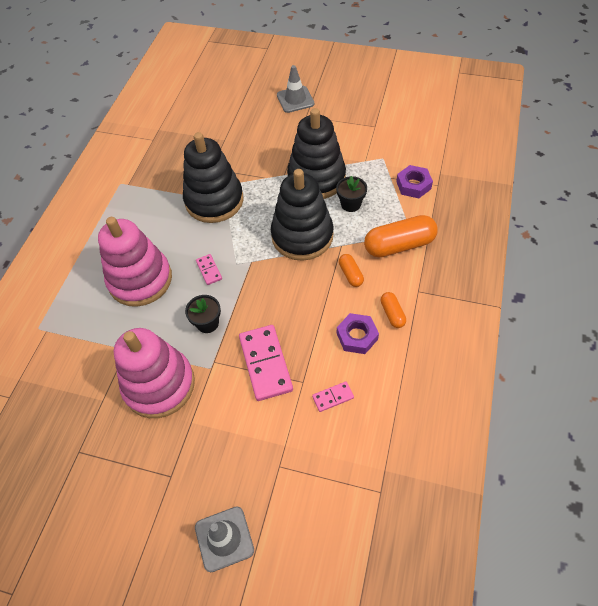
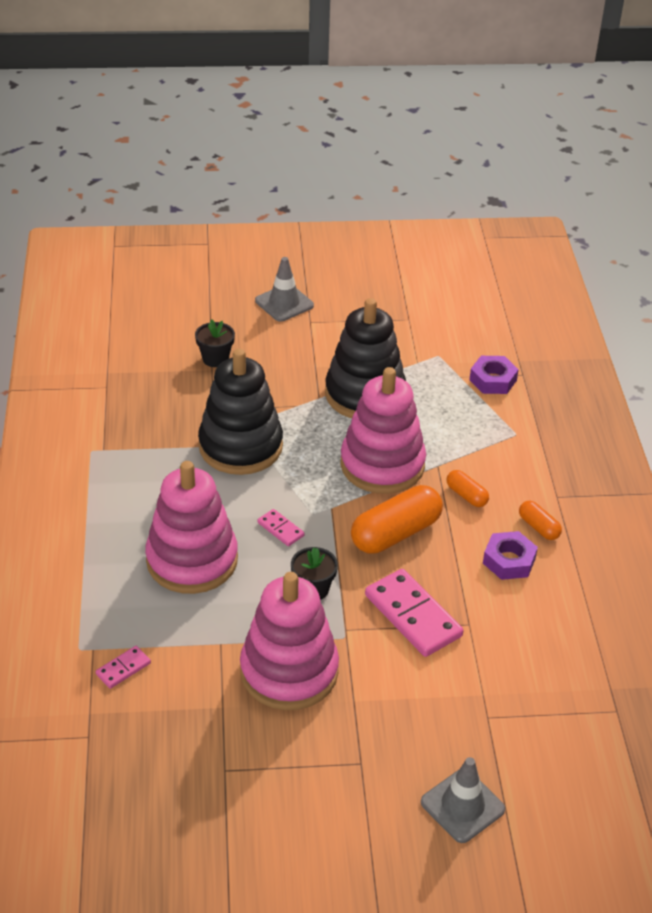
camera: 25 degrees left, 15 degrees down
black stacking toy [271,169,334,261] -> pink stacking toy [340,367,426,494]
pink domino [312,381,354,412] -> pink domino moved to [96,646,151,689]
black flower pot [336,176,367,212] -> black flower pot moved to [195,319,235,367]
orange capsule [364,215,438,257] -> orange capsule moved to [351,485,443,554]

